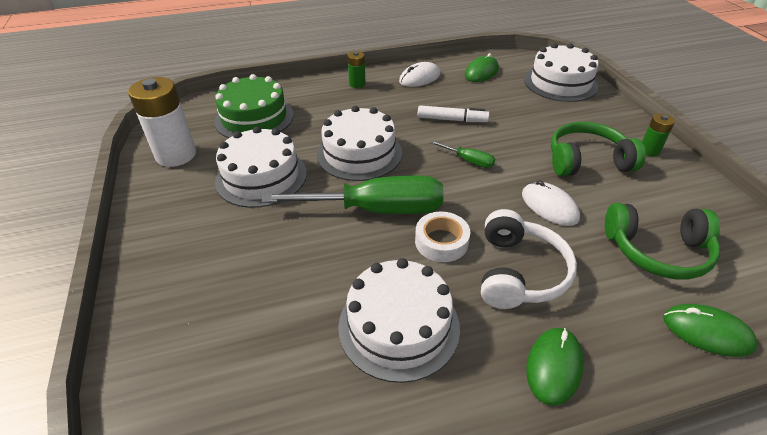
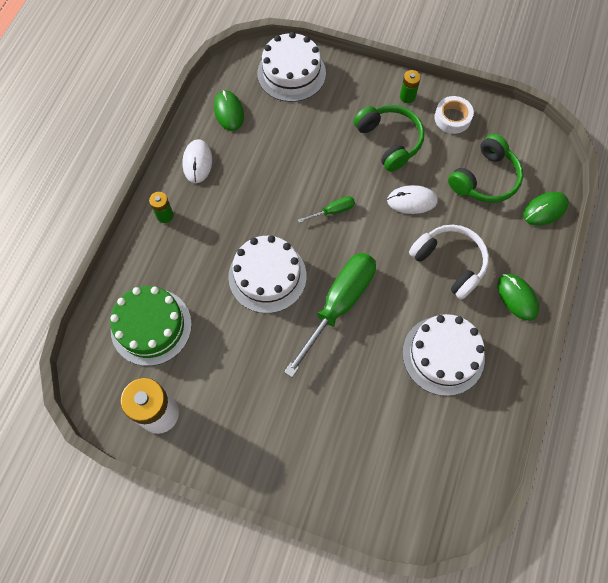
camera: 55 degrees left, 25 degrees up
white cake [215,126,307,208] -> none
white tape [415,212,470,262] -> white tape moved to [435,96,474,134]
white marker [417,105,489,122] -> none
green headphones [551,122,646,176] -> green headphones turned 120 degrees clockwise [353,105,425,172]

